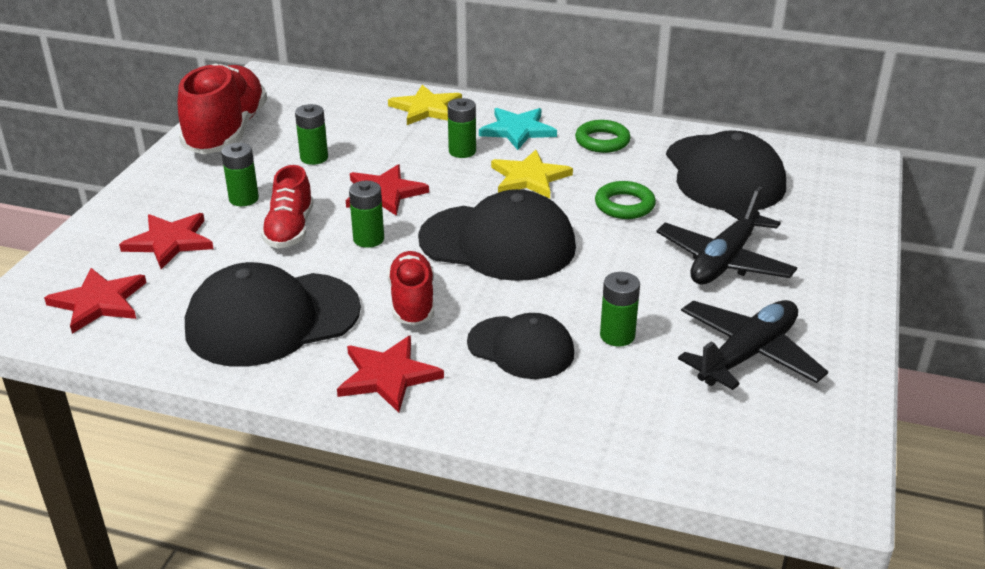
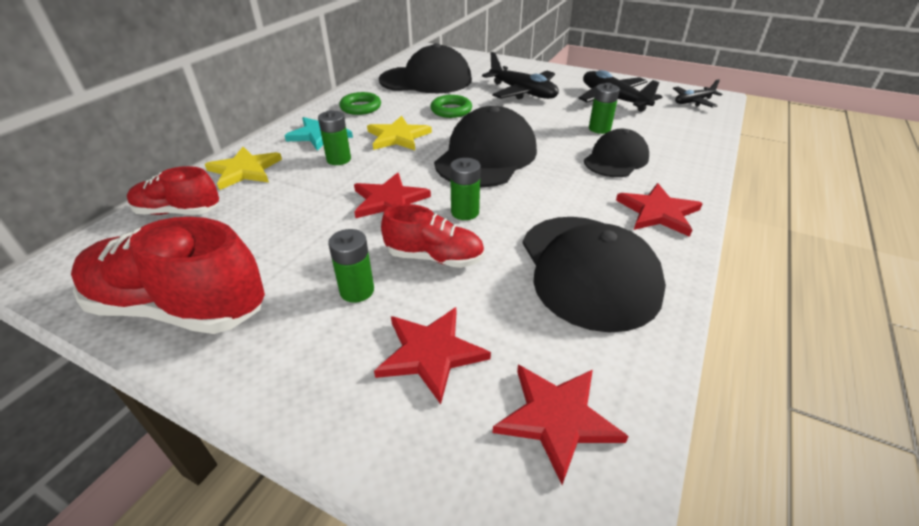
camera: 80 degrees left, 5 degrees up
green battery [295,104,328,165] -> none
red shoe [387,251,434,325] -> red shoe moved to [127,166,219,215]
none -> black plane [673,79,722,108]

